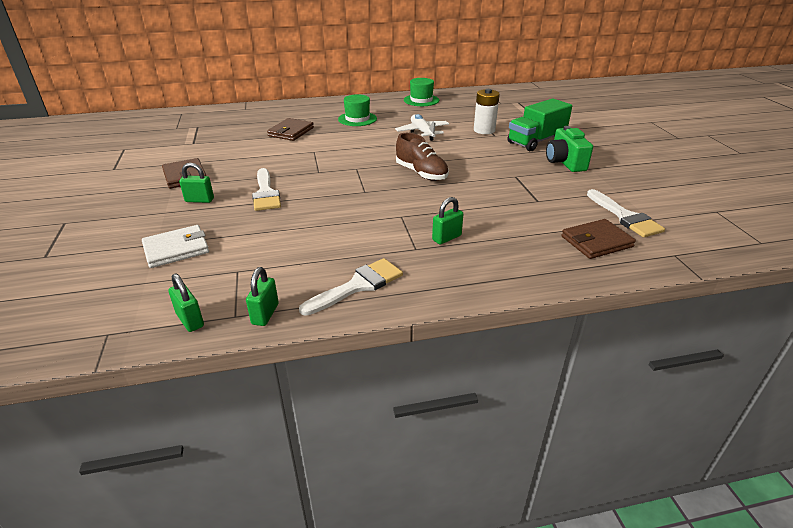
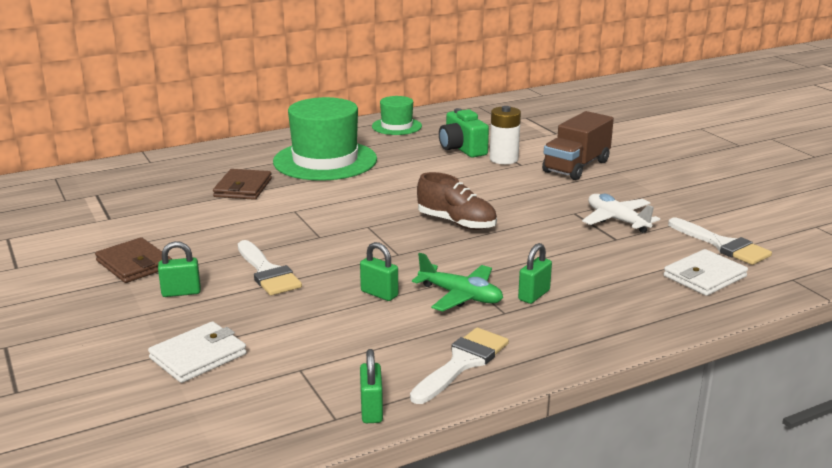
camera: 15 degrees left, 10 degrees down
green padlock [168,273,204,332] -> green padlock moved to [360,242,398,301]
green hat [338,94,377,126] -> green hat [273,97,377,181], size x1.88
white plane [395,114,449,141] -> white plane moved to [582,194,660,233]
green truck [508,98,572,151] -> brown truck [542,111,614,180]
green camera [546,126,593,172] -> green camera moved to [439,108,489,157]
brown wallet [561,219,636,259] -> white wallet [664,249,748,296]
none -> green plane [412,253,503,312]

